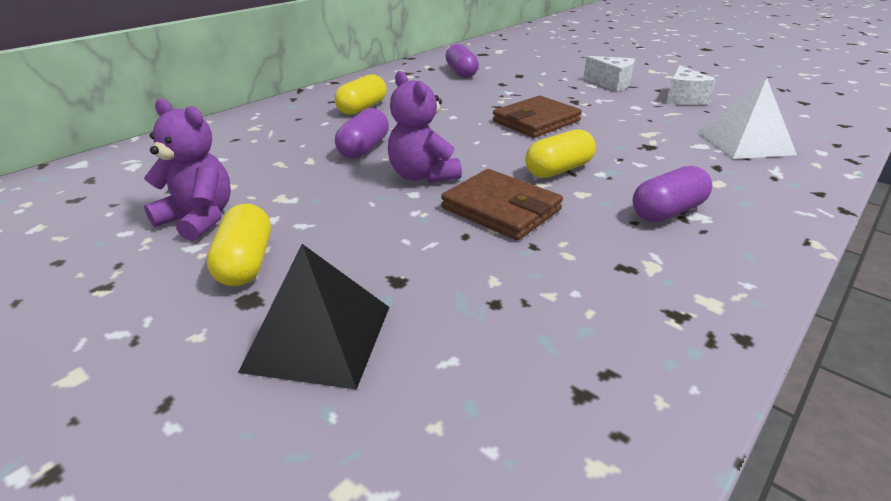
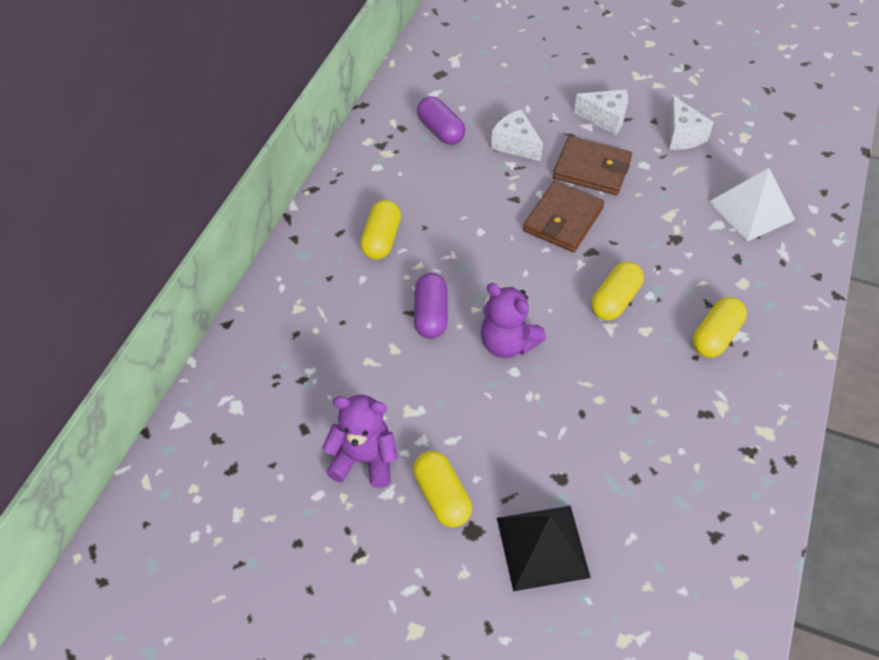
camera: 20 degrees left, 20 degrees up
brown wallet [441,169,563,240] -> brown wallet moved to [553,136,632,195]
purple capsule [632,166,712,222] -> yellow capsule [693,297,747,358]
none -> white cheese [491,109,543,162]

